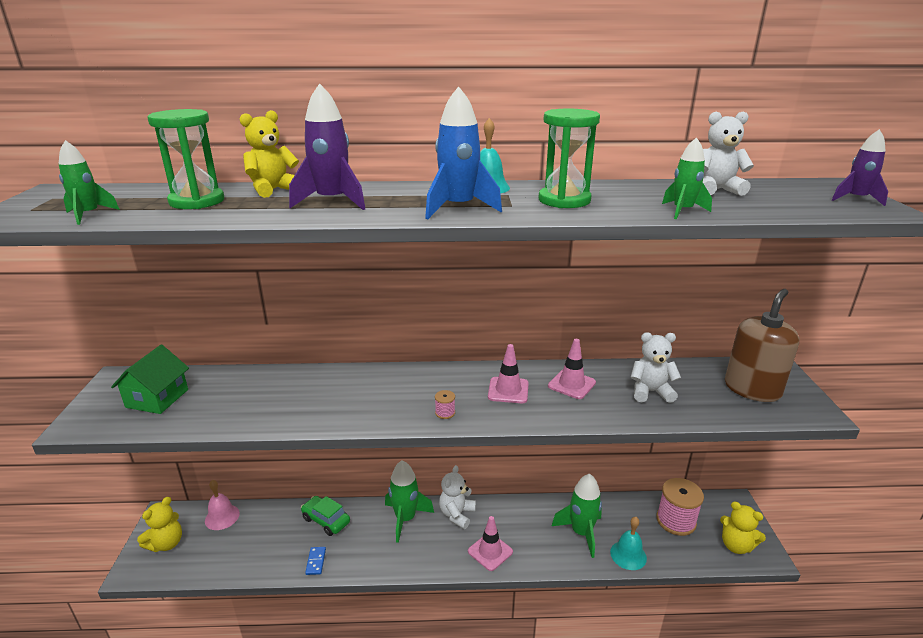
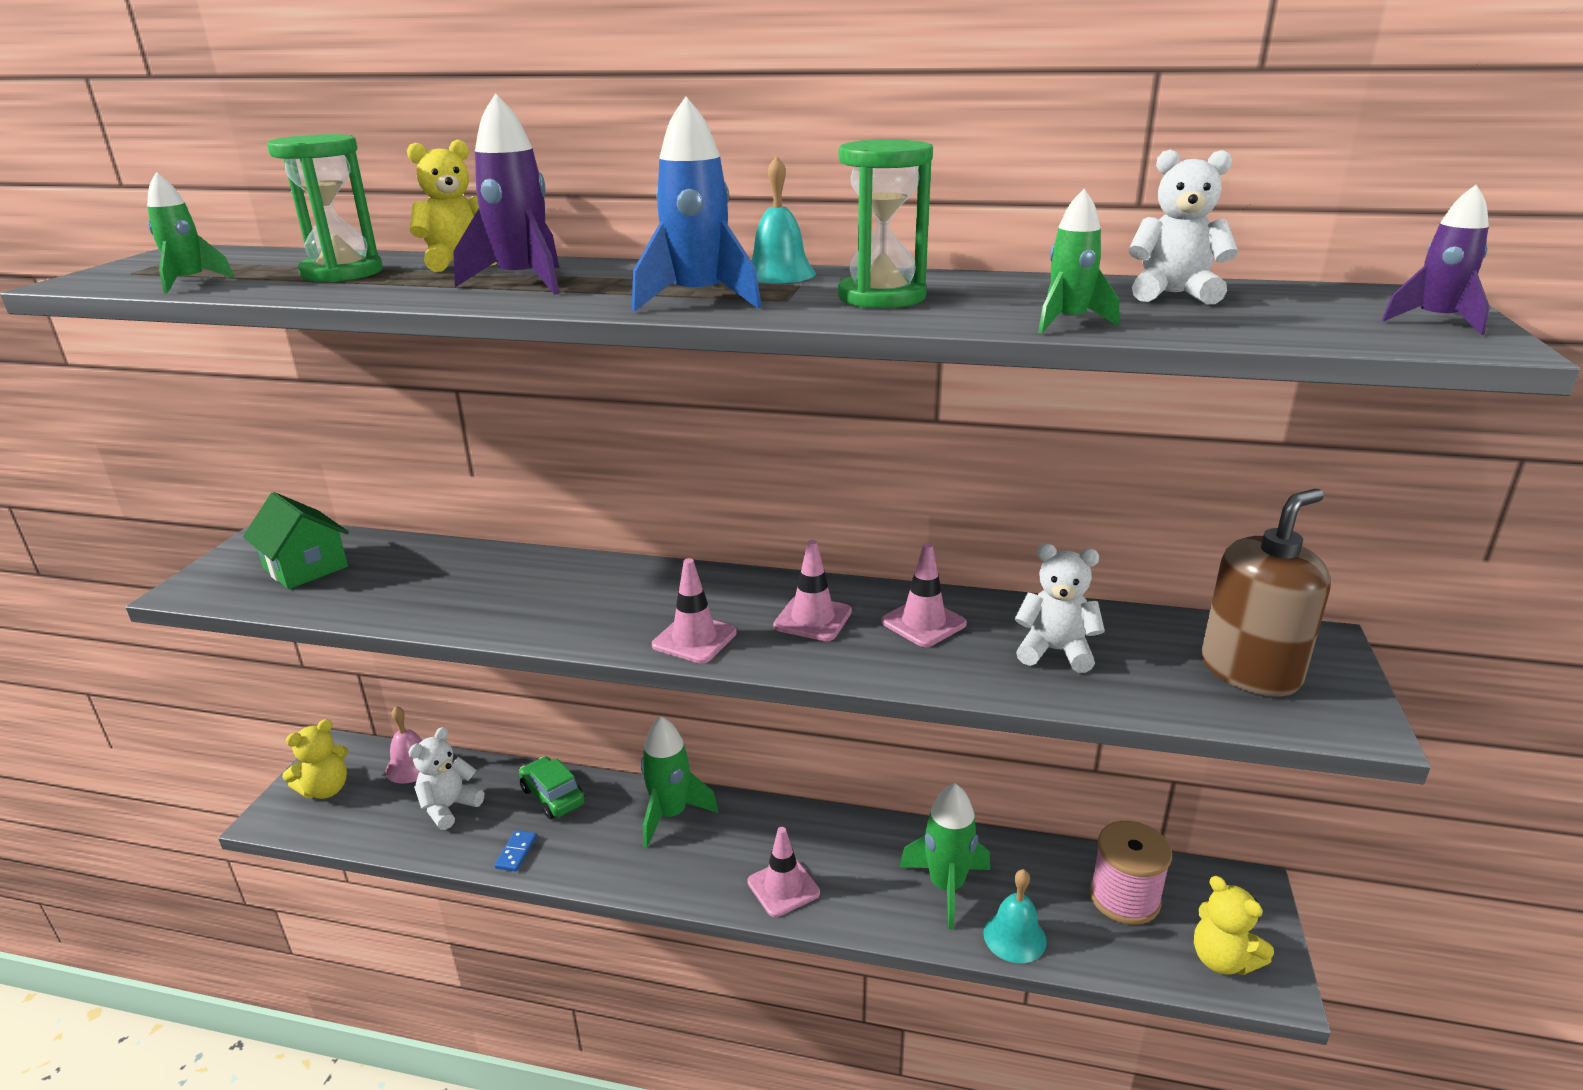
camera: 15 degrees right, 0 degrees up
green house [111,345,189,414] -> green house turned 75 degrees counterclockwise [243,492,349,589]
pink spool [435,390,455,419] -> pink traffic cone [652,558,737,663]
white teddy bear [439,465,476,529] -> white teddy bear moved to [408,727,484,830]

